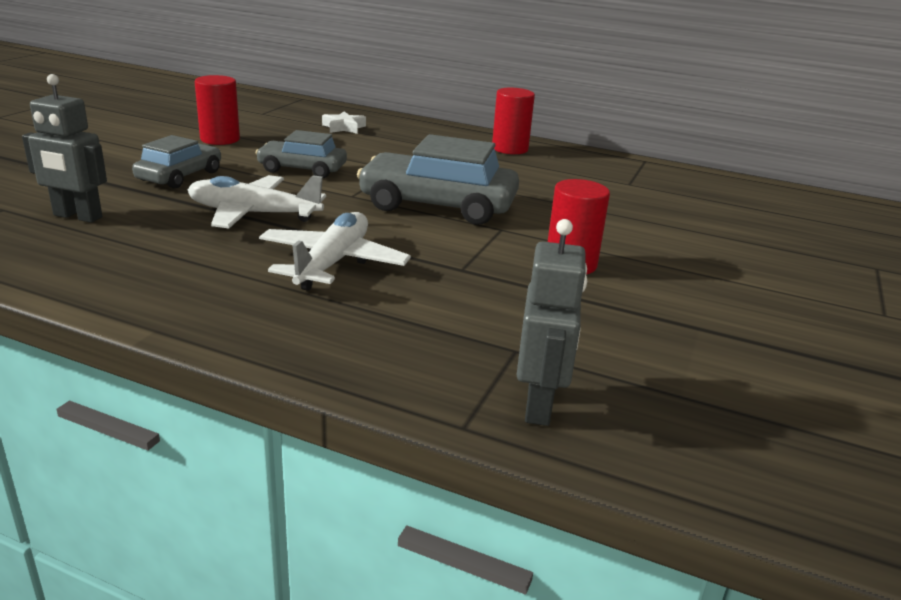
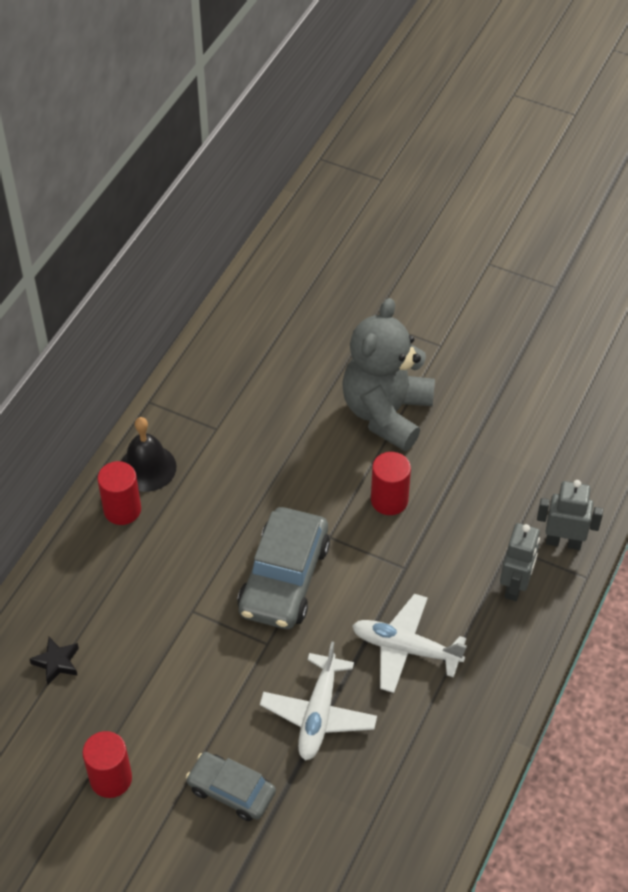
camera: 85 degrees left, 25 degrees up
grey robot [22,74,107,223] -> grey robot moved to [500,523,540,601]
grey car [256,130,347,178] -> none
white star [322,111,366,134] -> black star [30,637,79,685]
none -> black bell [121,417,177,492]
none -> grey teddy bear [342,298,435,451]

